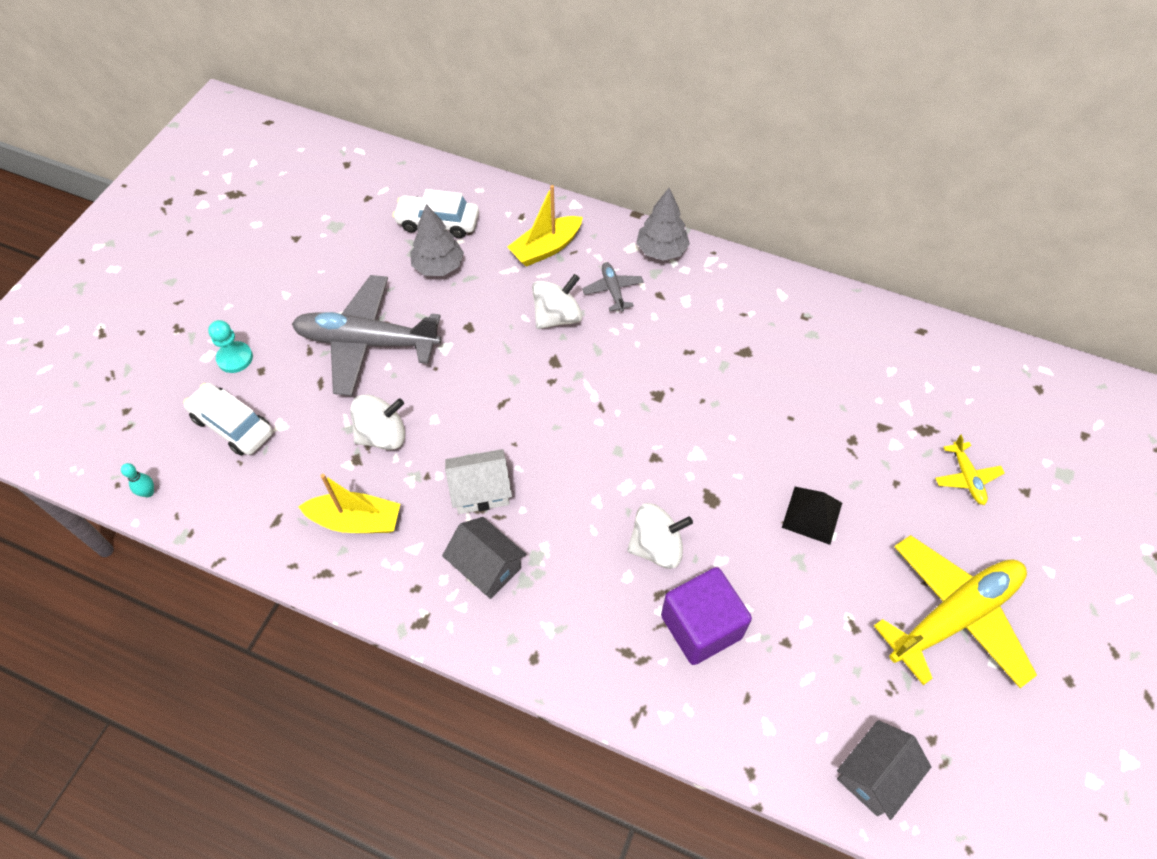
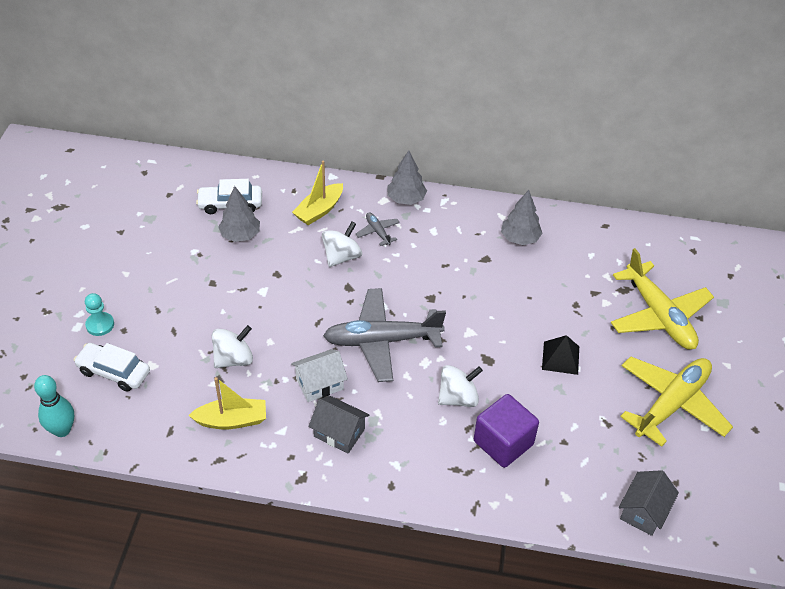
camera: 15 degrees left, 10 degrees down
turquoise bowling pin [121,463,154,497] -> turquoise bowling pin [34,375,74,437], size x1.99
grey plane [292,275,441,396] -> grey plane moved to [323,288,446,382]
yellow plane [935,435,1004,505] -> yellow plane [611,248,714,350], size x2.28
none -> grey tree [501,190,543,245]

